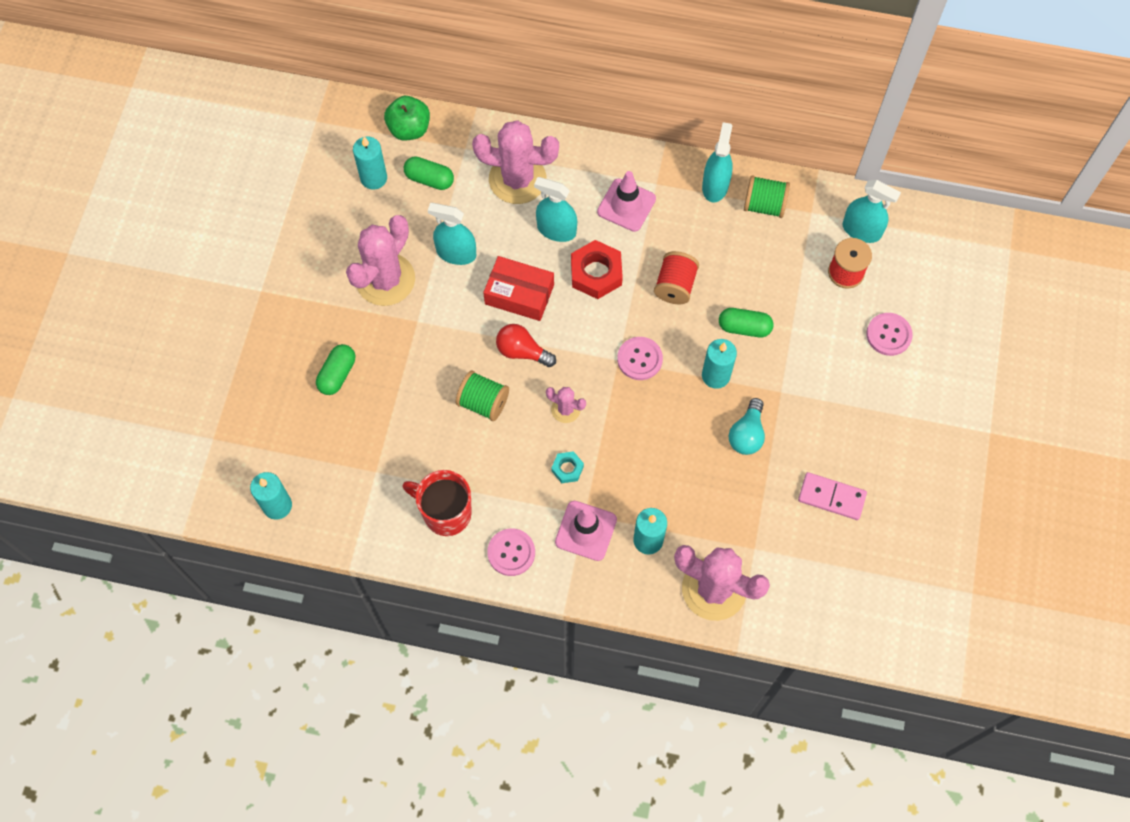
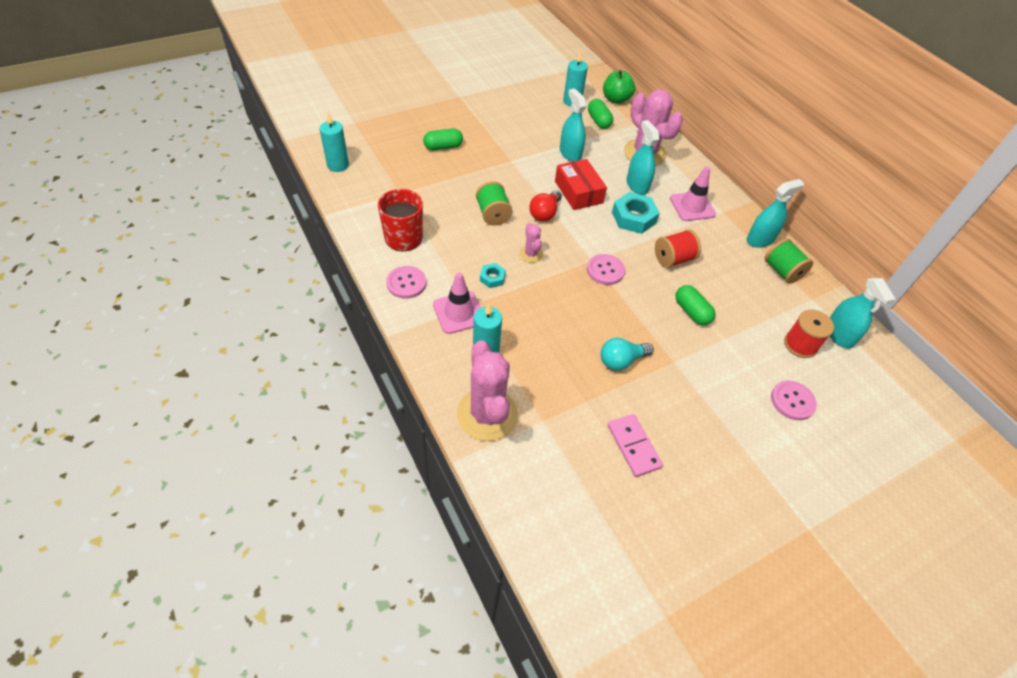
camera: 45 degrees right, 15 degrees down
pink cactus [346,215,415,306] -> none
red light bulb [496,324,556,367] -> red light bulb turned 135 degrees counterclockwise [529,190,562,222]
red nut [571,240,623,299] -> turquoise nut [612,192,660,234]
turquoise candle [702,339,737,389] -> none

